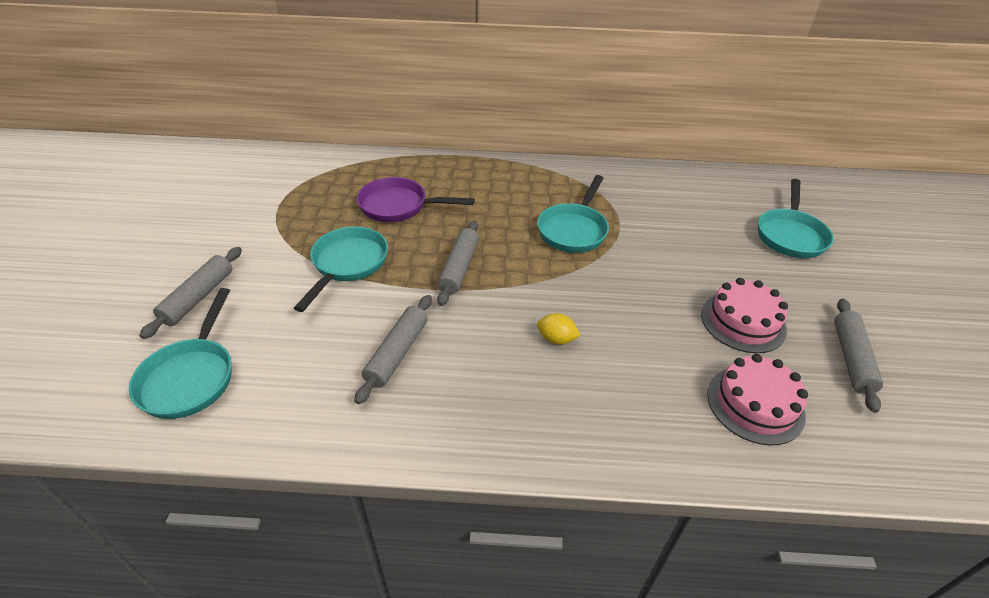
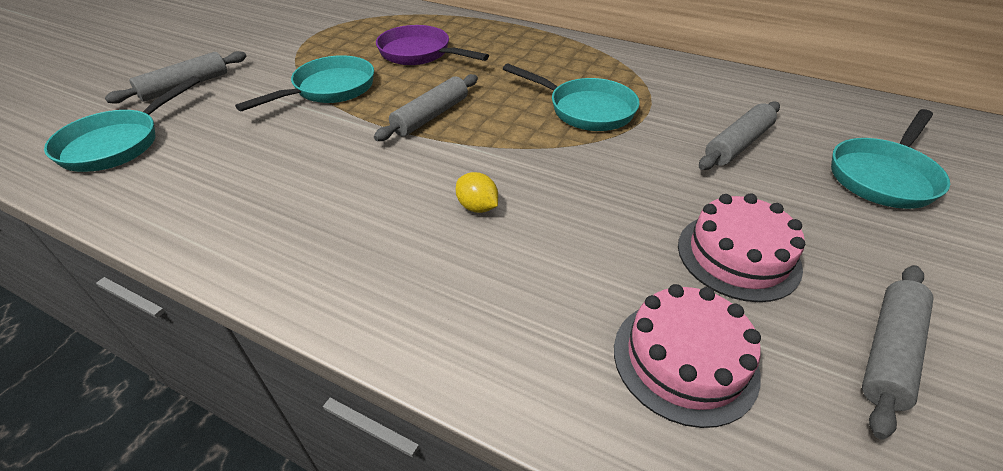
camera: 25 degrees right, 0 degrees up
grey rolling pin [354,295,432,404] -> grey rolling pin moved to [699,101,780,170]
turquoise pan [537,175,609,253] -> turquoise pan turned 105 degrees counterclockwise [503,64,640,131]

